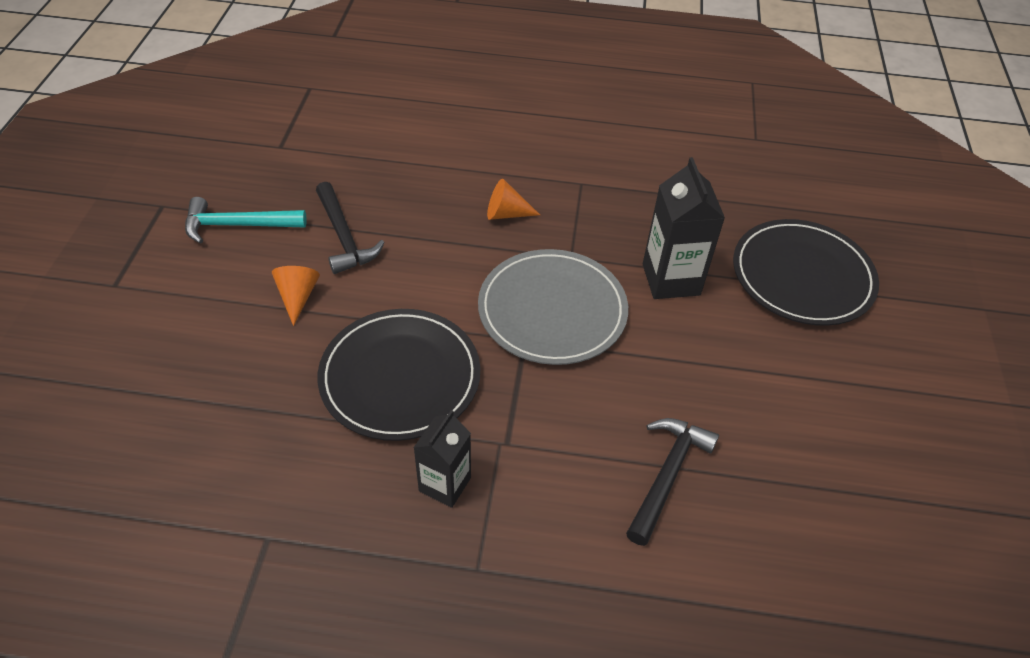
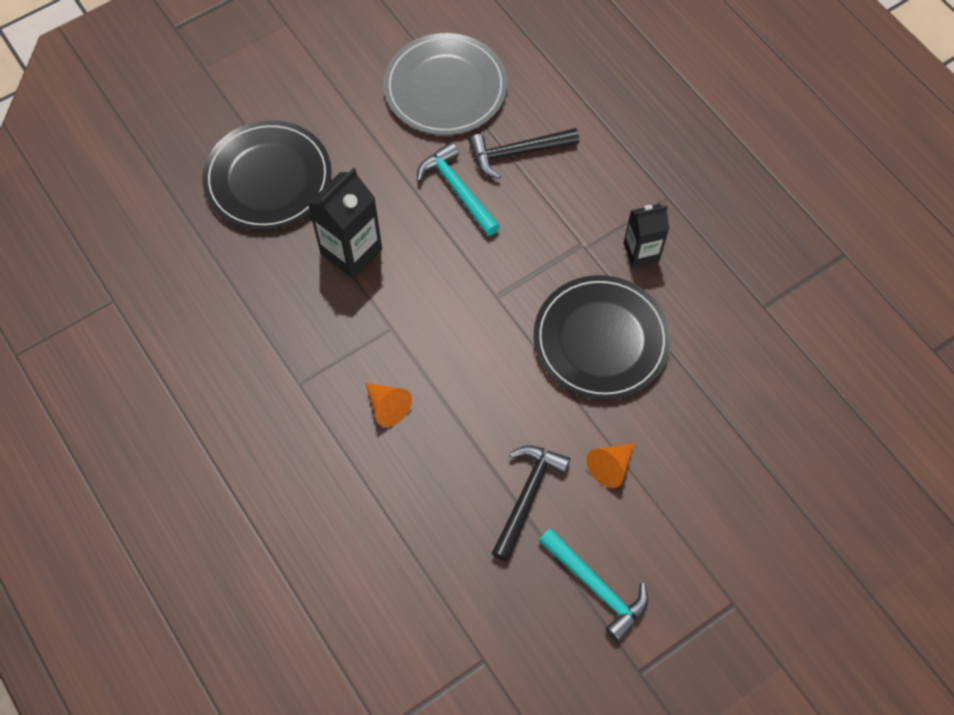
camera: 130 degrees left, 15 degrees up
grey plate [478,249,628,365] -> grey plate moved to [383,33,507,135]
none -> turquoise hammer [417,142,500,236]

